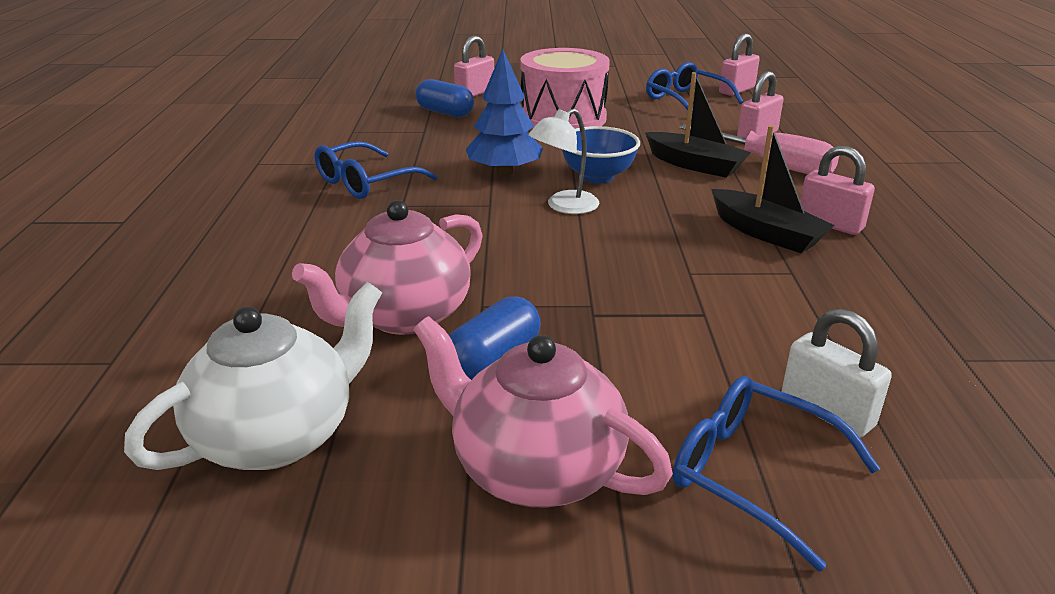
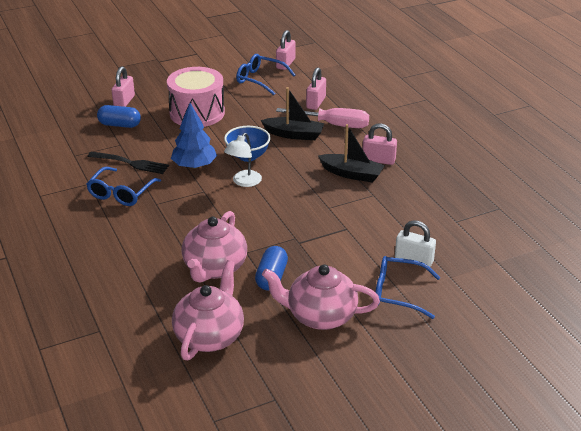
camera: 25 degrees left, 5 degrees up
white teapot [124,282,382,470] -> pink teapot [172,260,244,360]
none -> black fork [87,152,169,174]

